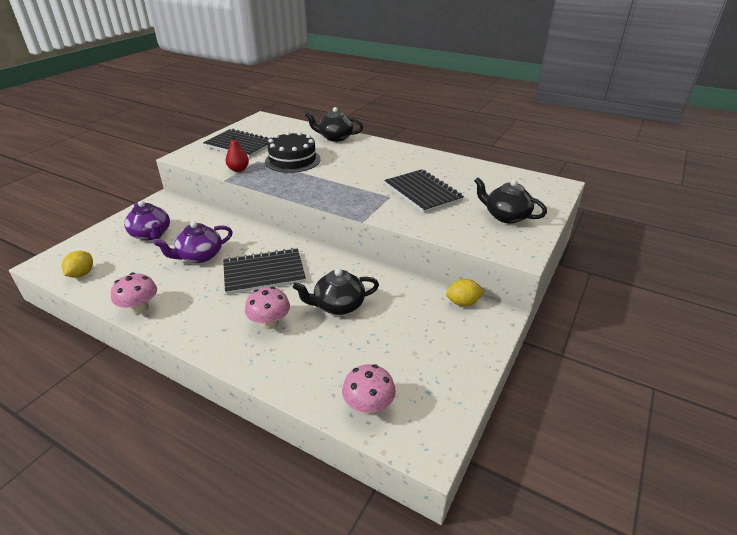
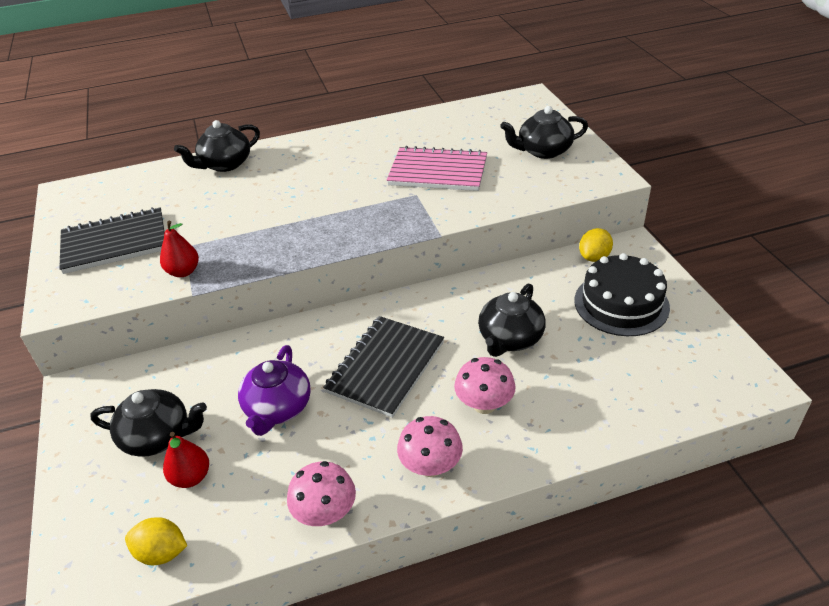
camera: 45 degrees left, 5 degrees up
yellow lemon [62,251,93,278] -> yellow lemon turned 45 degrees counterclockwise [125,517,187,565]
purple teapot [124,201,170,240] -> black teapot [90,389,207,457]
black cake [265,132,321,173] -> black cake moved to [574,253,670,336]
pink mushroom [342,364,396,415] -> pink mushroom moved to [397,416,463,477]
black notebook [384,169,464,213] -> pink notebook [387,146,487,191]
none -> red pear [163,432,209,488]

